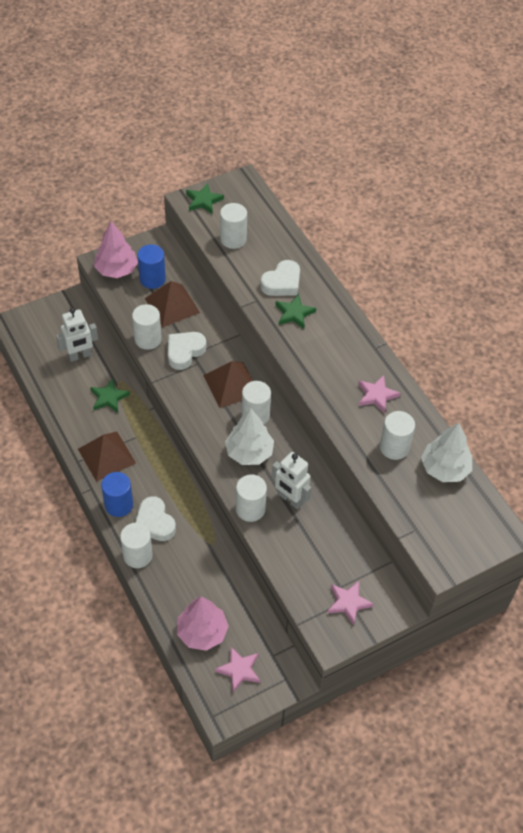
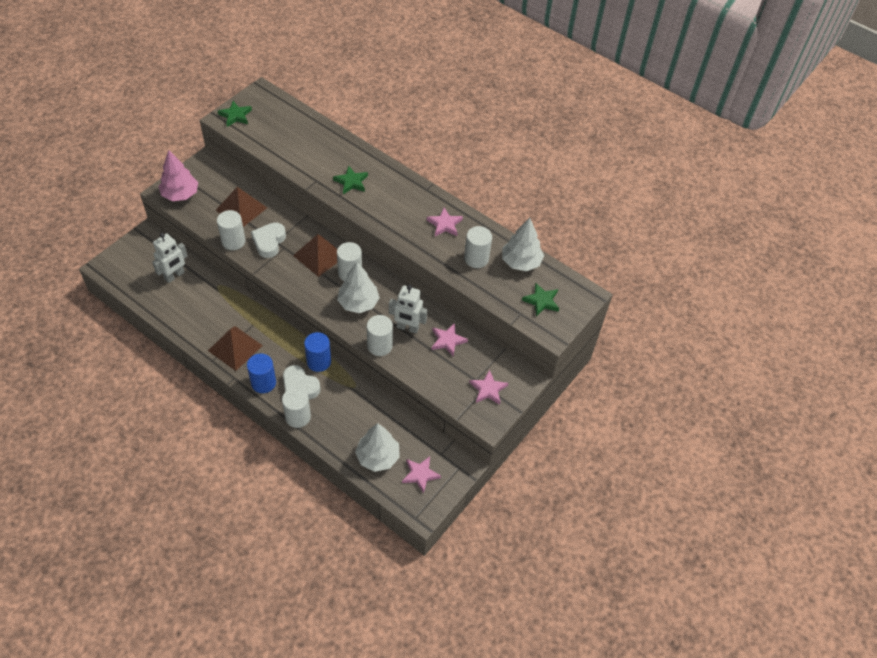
camera: 25 degrees left, 0 degrees up
green star [90,378,130,413] -> green star moved to [522,283,559,316]
blue cylinder [137,244,166,289] -> blue cylinder moved to [304,332,331,372]
pink tree [177,597,229,651] -> white tree [355,423,400,472]
white cylinder [220,203,247,249] -> none
white heart [260,260,300,296] -> none
none -> pink star [432,323,468,357]

